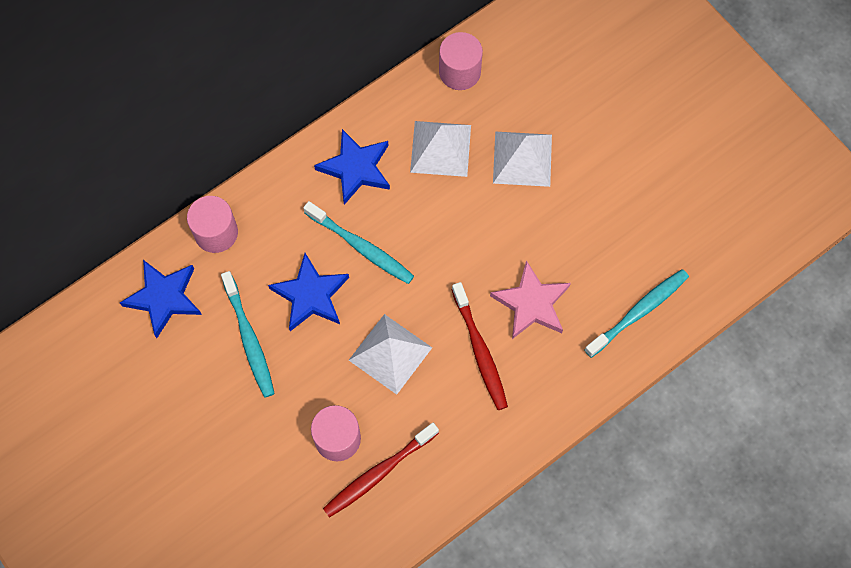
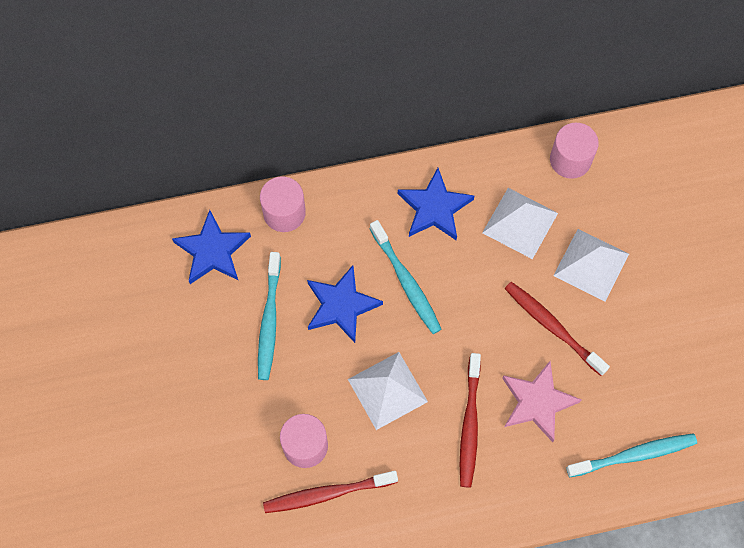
camera: 25 degrees right, 0 degrees up
none -> red toothbrush [505,282,610,376]

